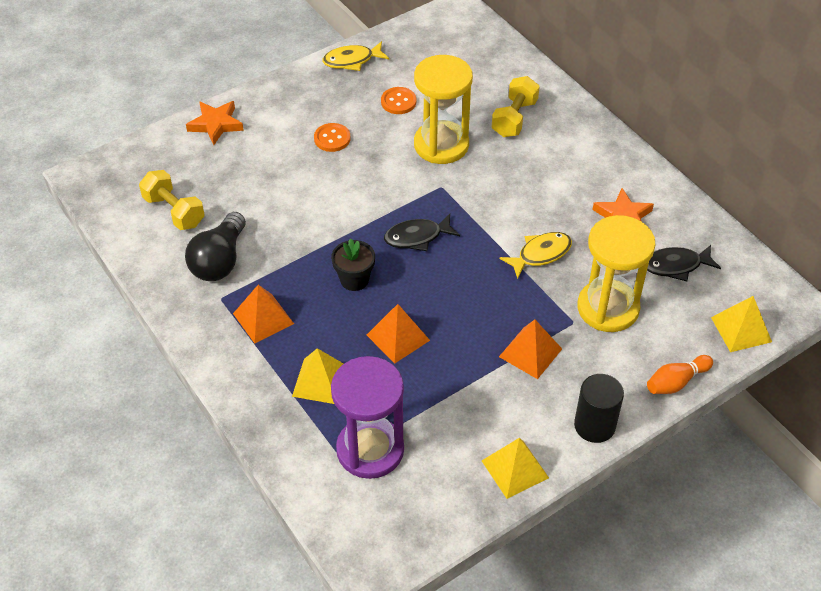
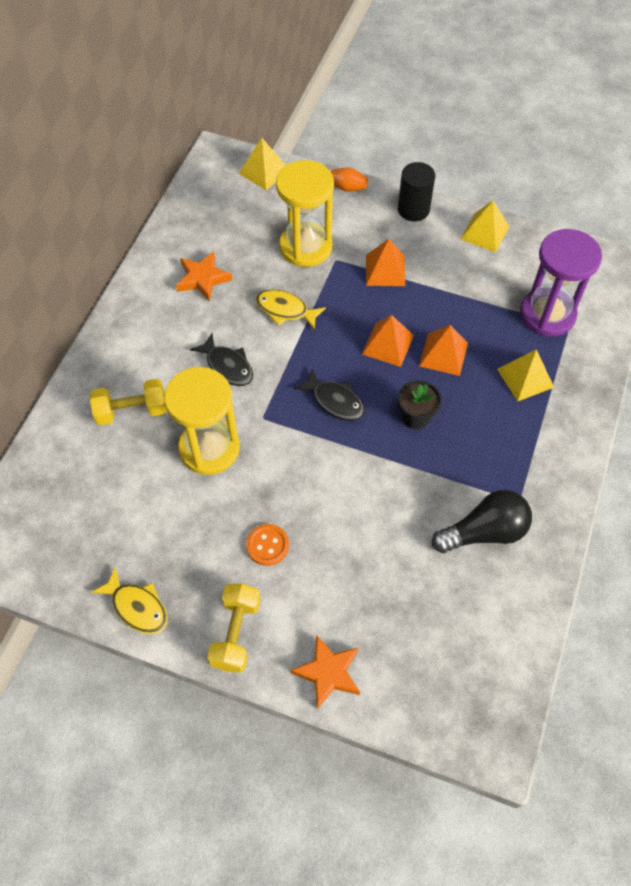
camera: 125 degrees left, 10 degrees up
yellow dumbbell [139,170,204,230] -> yellow dumbbell moved to [207,584,261,672]
orange pyramid [233,285,294,344] -> orange pyramid moved to [362,315,414,367]
orange button [381,87,416,114] -> none
black fish [647,245,721,281] -> black fish moved to [190,333,253,386]

